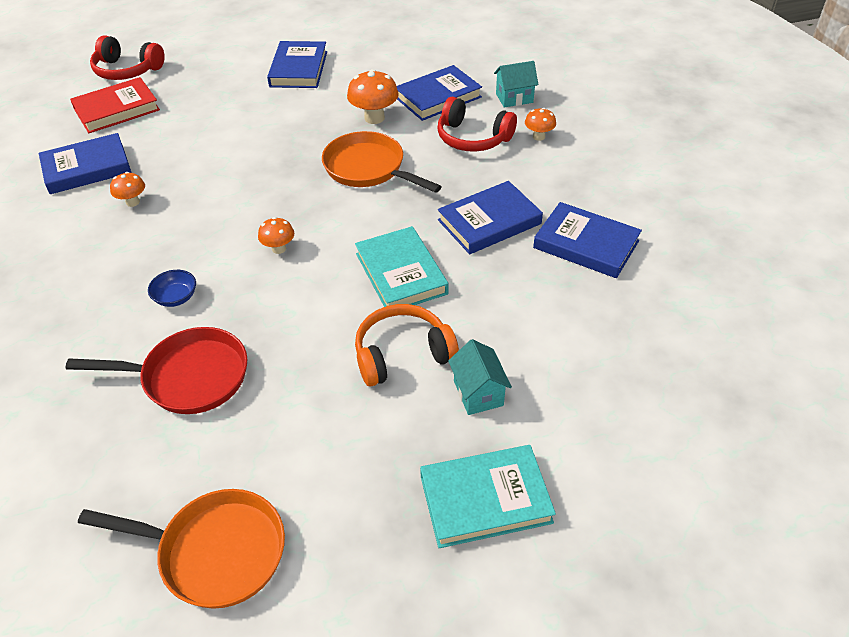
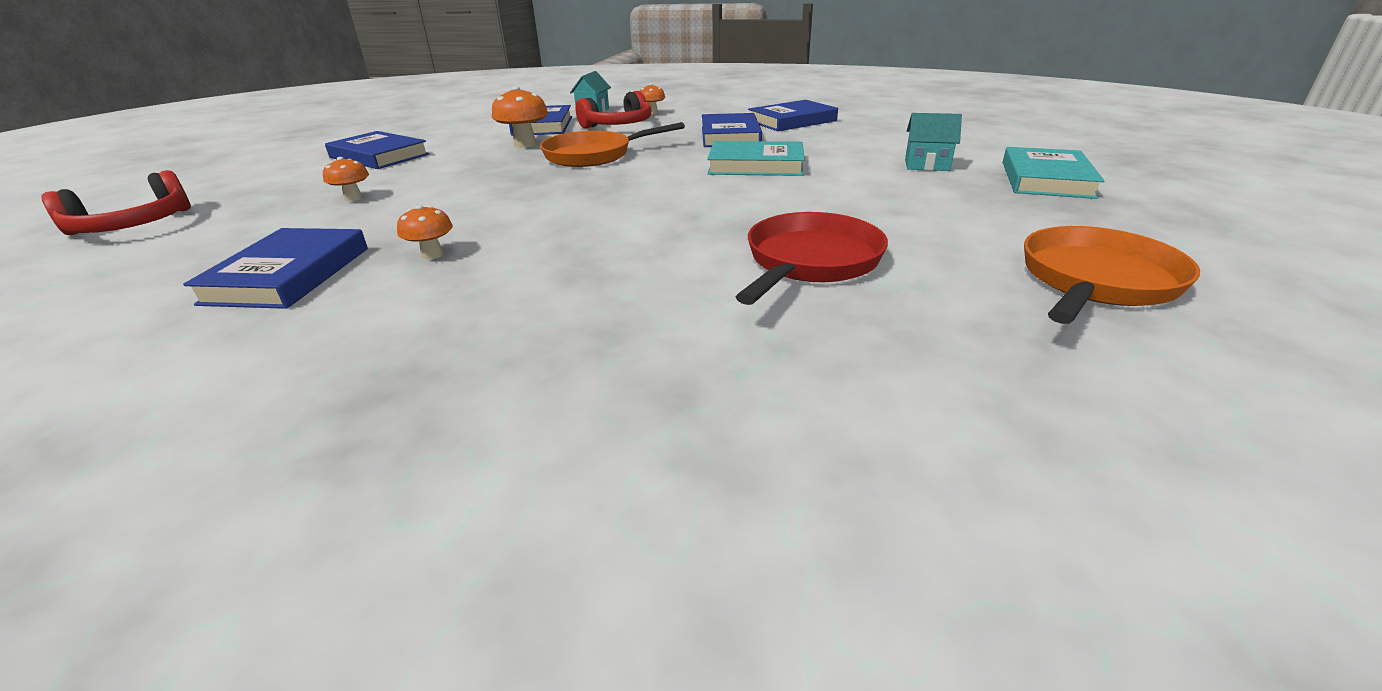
camera: 60 degrees left, 15 degrees down
red book [70,77,160,133] -> none
blue bowl [148,270,196,307] -> none
orange mushroom [258,217,294,254] -> orange mushroom moved to [323,157,369,201]
orange headphones [355,304,459,386] -> none

